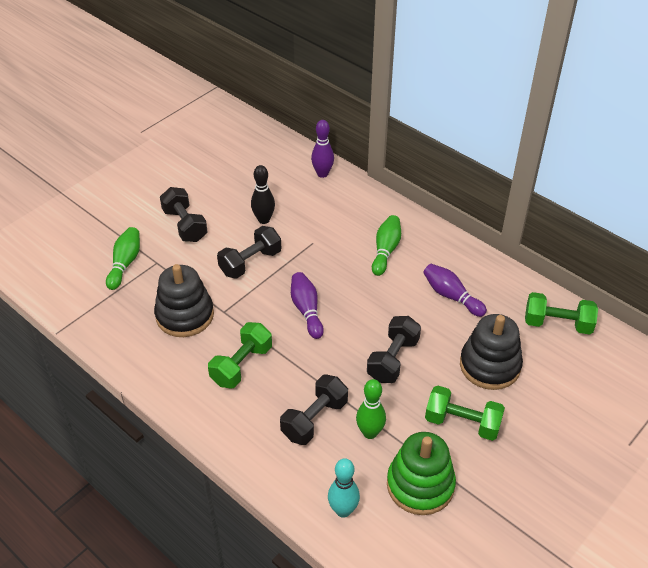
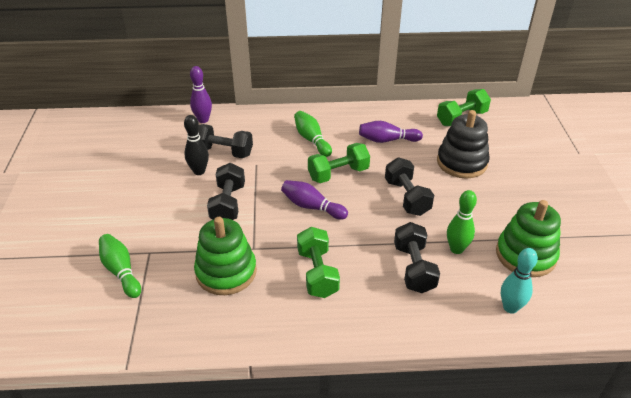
camera: 45 degrees left, 5 degrees down
black stacking toy [154,264,214,337] -> green stacking toy [194,217,257,295]
black dumbbell [160,187,208,242] -> black dumbbell moved to [198,124,253,158]
green dumbbell [425,386,505,441] -> green dumbbell moved to [308,143,370,183]

